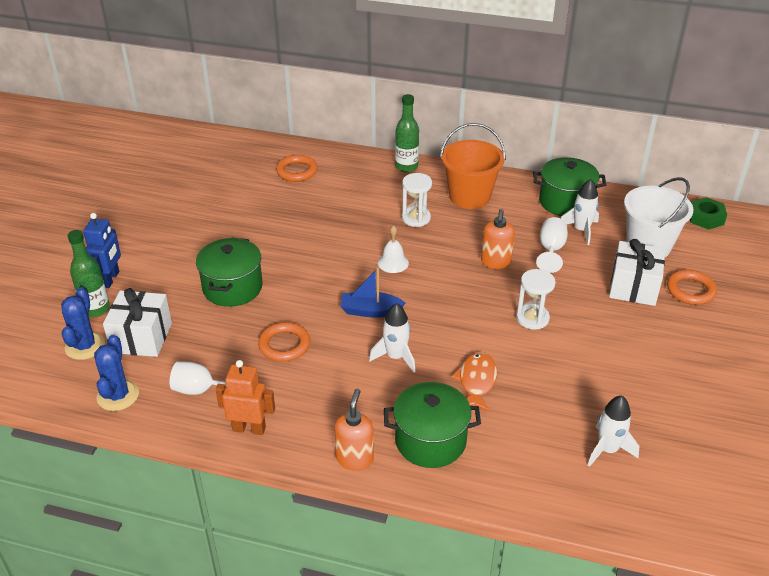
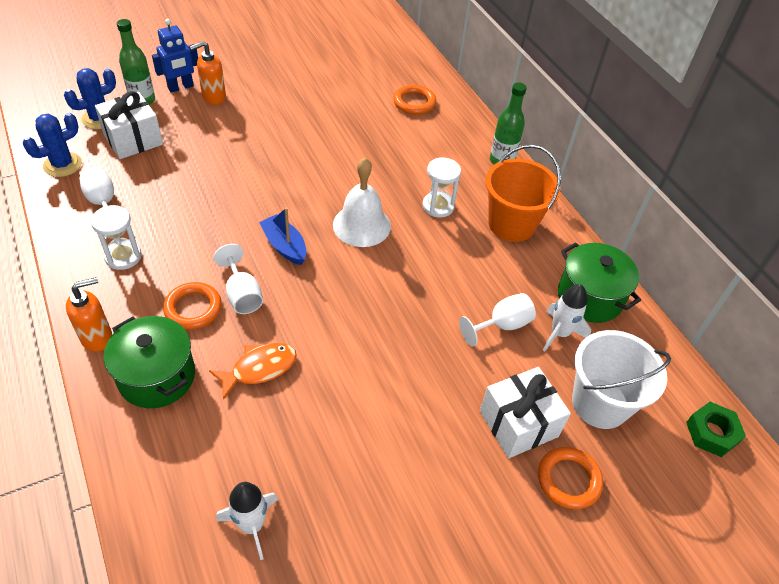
camera: 45 degrees right, 10 degrees up
green pot [196,238,263,307] -> none
orange robot [216,360,275,435] -> none
orange ring [258,322,310,362] -> orange ring moved to [163,282,222,330]
white rocket [369,303,415,372] -> white goblet [214,244,263,314]
white bell [378,225,409,273] -> white bell [333,158,391,247], size x1.73
orange soap dispenser [481,209,515,269] -> orange soap dispenser moved to [189,41,226,104]
white hourglass [516,269,555,330] -> white hourglass moved to [91,205,142,270]

